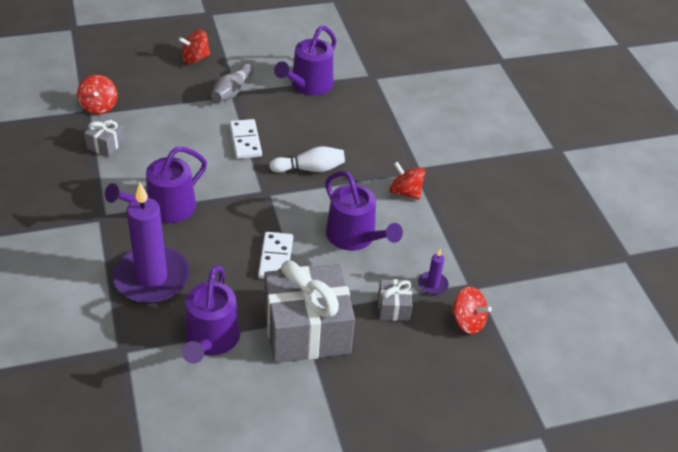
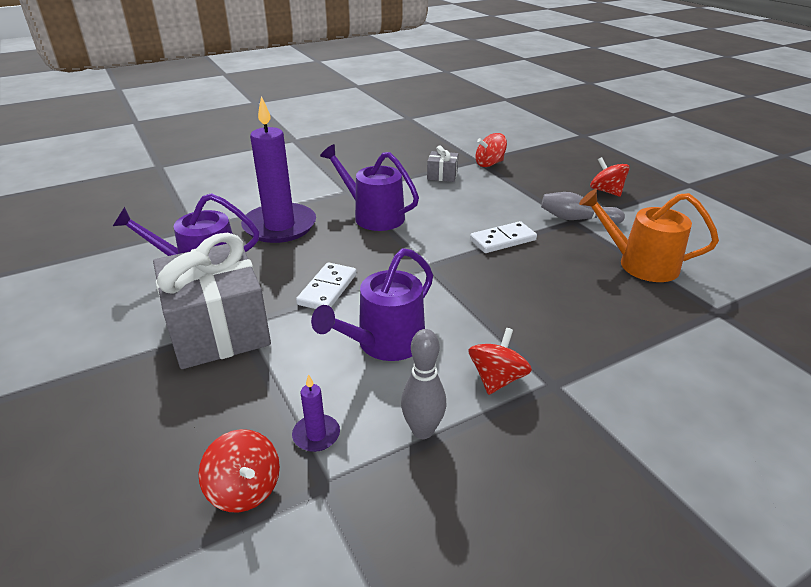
camera: 80 degrees right, 10 degrees down
white domino [258,232,293,279] -> white domino turned 60 degrees counterclockwise [296,262,357,309]
white bowling pin [269,146,345,173] -> none
purple watering can [274,26,336,96] -> orange watering can [579,189,719,282]
grey gift [378,279,412,321] -> none
red spinning top [451,286,492,334] -> red spinning top turned 60 degrees counterclockwise [199,429,280,512]
none -> grey bowling pin [401,329,447,439]

